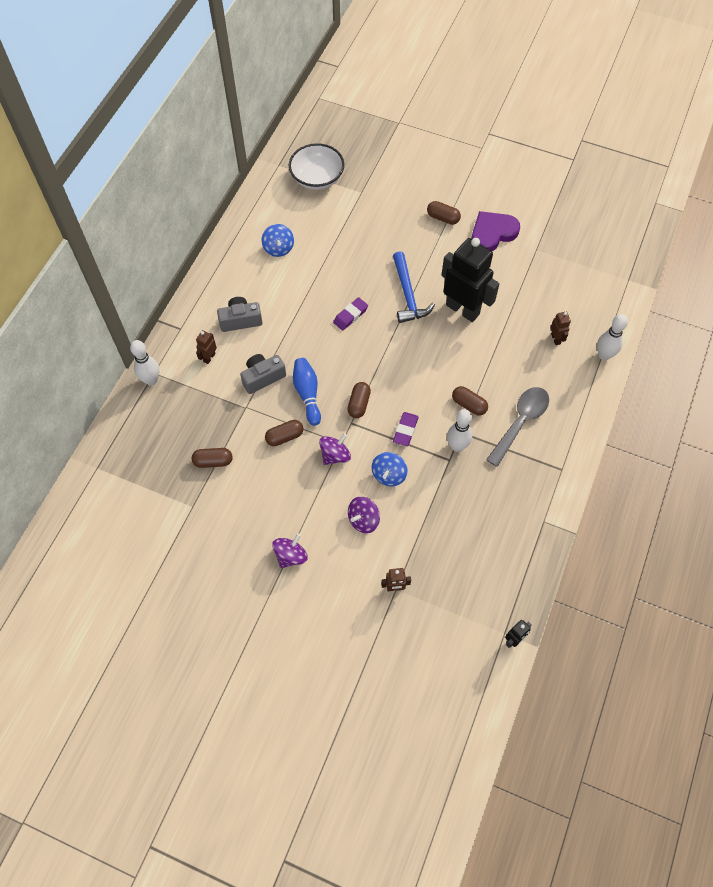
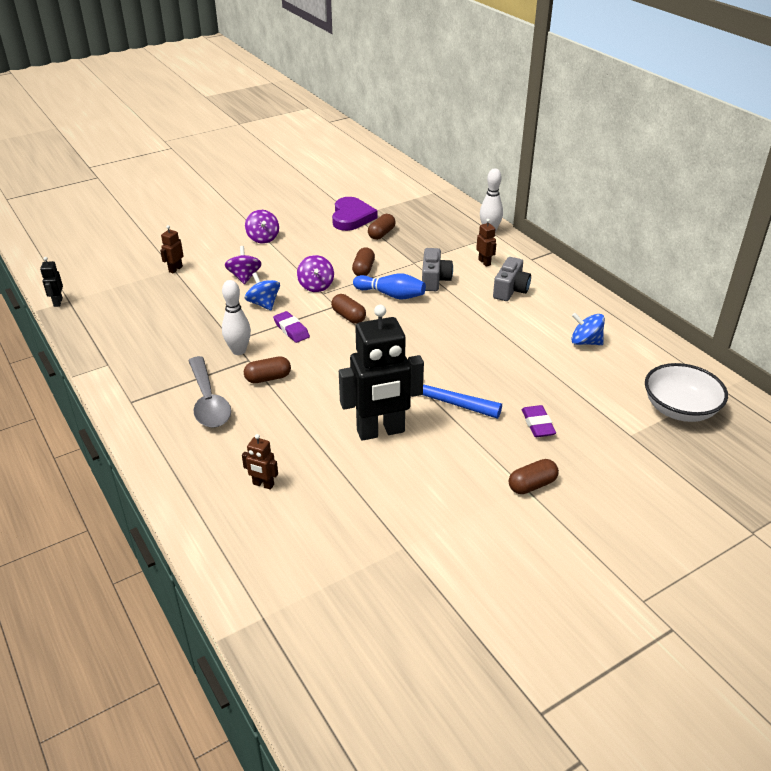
camera: 125 degrees right, 25 degrees down
purple eraser [333,297,368,330] -> purple eraser moved to [522,405,556,437]
purple heart [471,211,520,251] -> purple heart moved to [332,197,378,231]
white bowling pin [597,314,628,361] -> none

